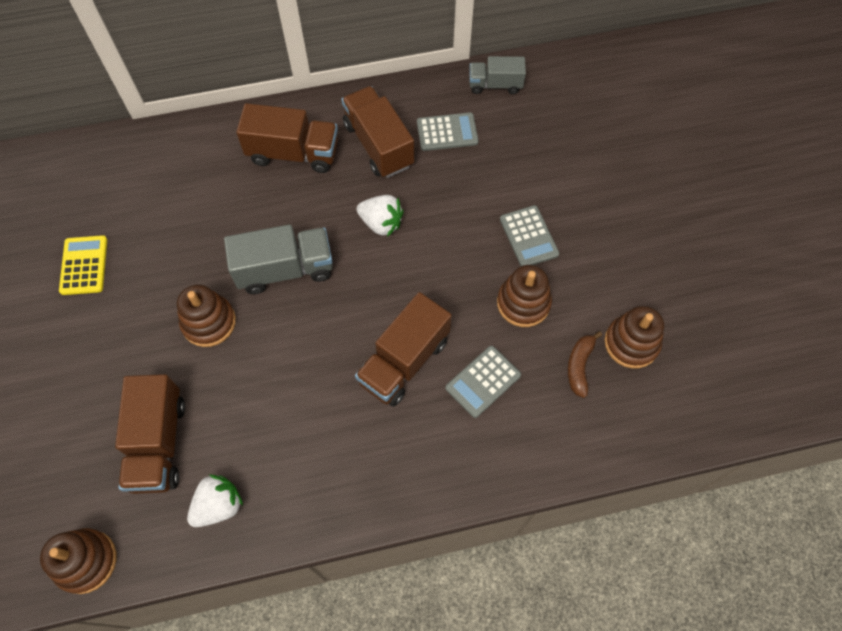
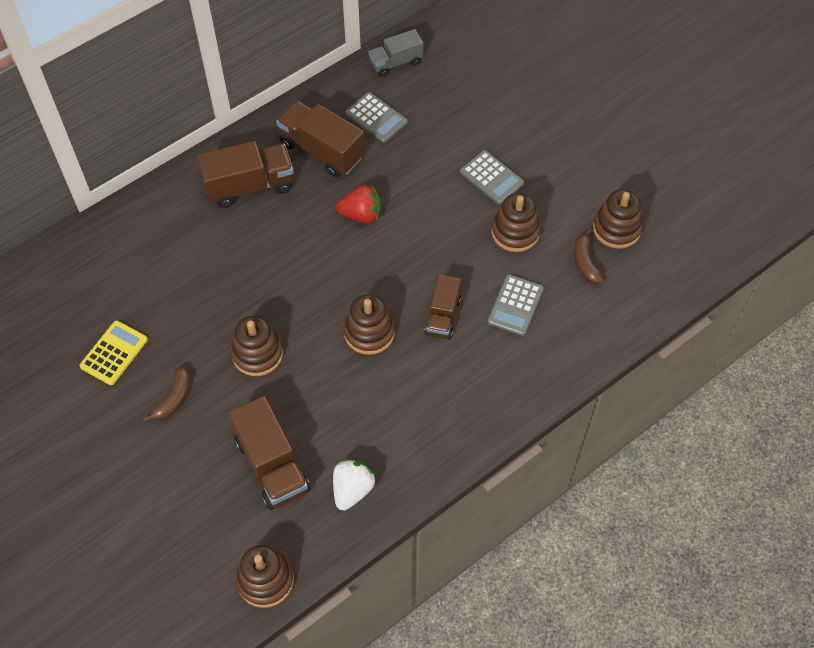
camera: 25 degrees left, 5 degrees down
yellow calculator [59,235,107,295] -> yellow calculator turned 60 degrees clockwise [80,321,148,385]
grey truck [224,224,333,294] -> none
brown truck [355,292,452,407] -> brown truck [425,274,461,339], size x0.63
white strawberry [357,195,404,237] -> red strawberry [336,185,381,224]
grey calculator [417,112,478,151] -> grey calculator turned 75 degrees clockwise [345,92,408,143]
none -> brown banana [143,365,191,422]
none -> brown stacking toy [343,294,395,355]

